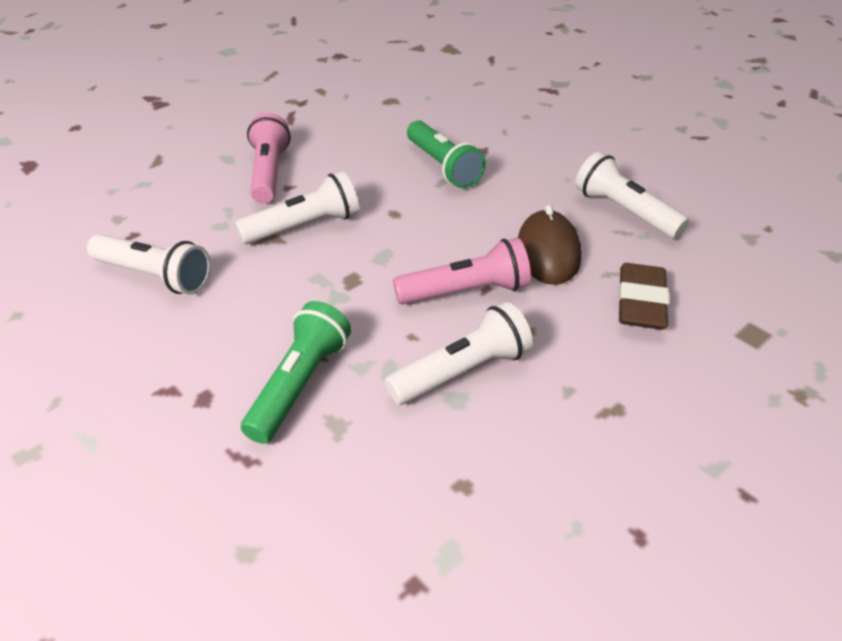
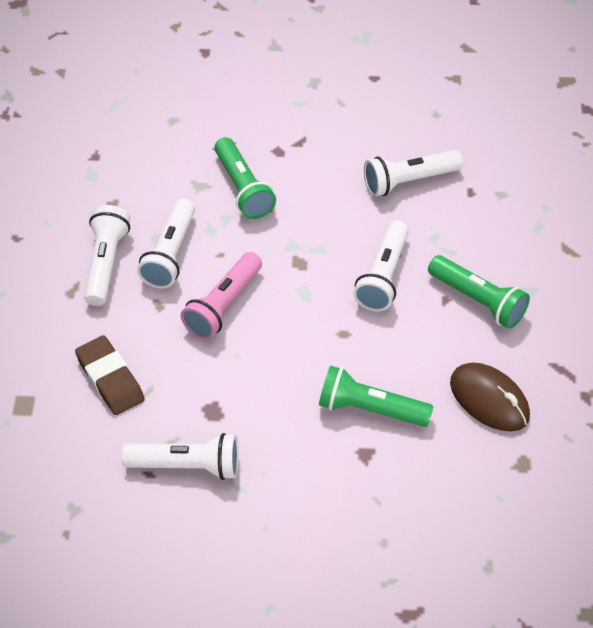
camera: 135 degrees right, 10 degrees up
pink flashlight [247,113,291,204] -> green flashlight [428,255,530,329]
brown mouse [518,205,582,285] -> brown mouse moved to [450,363,530,432]
none -> white flashlight [84,205,130,306]

